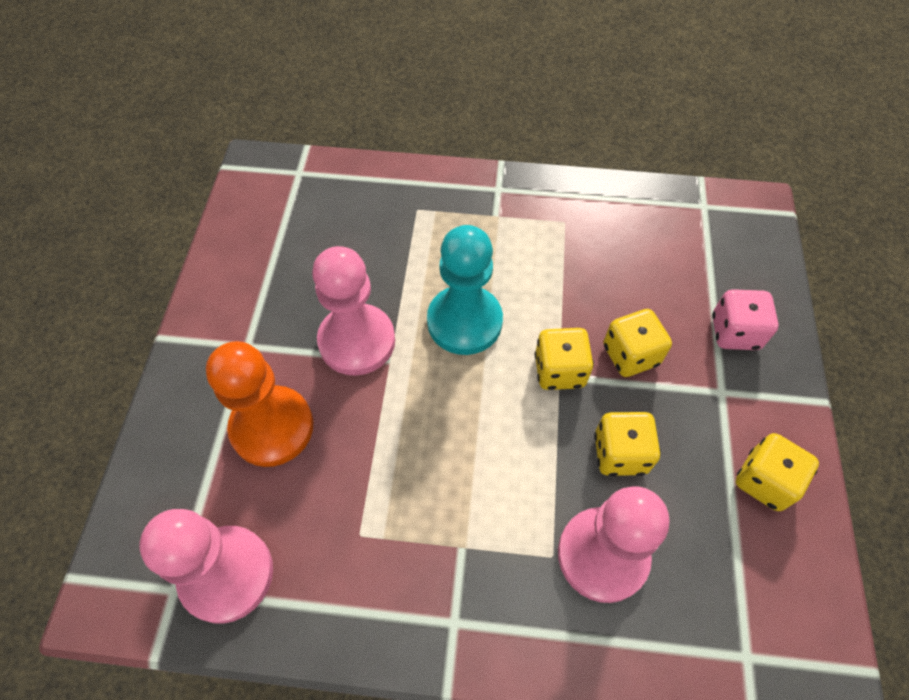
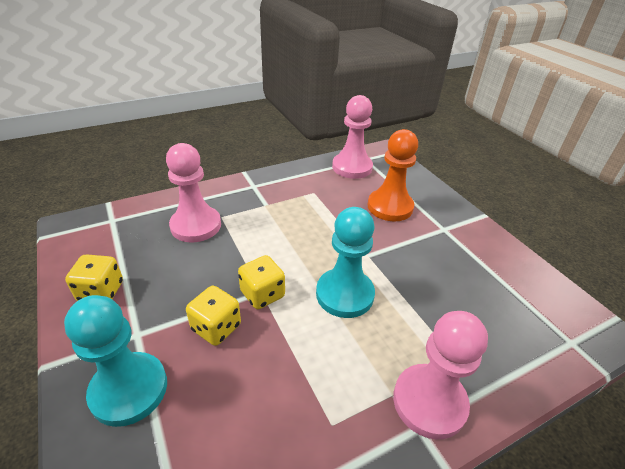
camera: 145 degrees right, 20 degrees down
pink pawn [312,246,395,376] -> pink pawn moved to [393,311,488,440]
yellow dice [594,412,661,476] -> none
pink dice [712,289,779,350] -> turquoise pawn [64,295,167,427]

